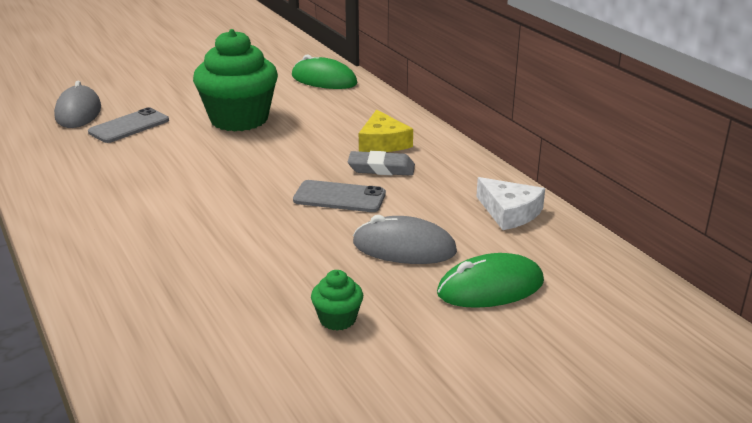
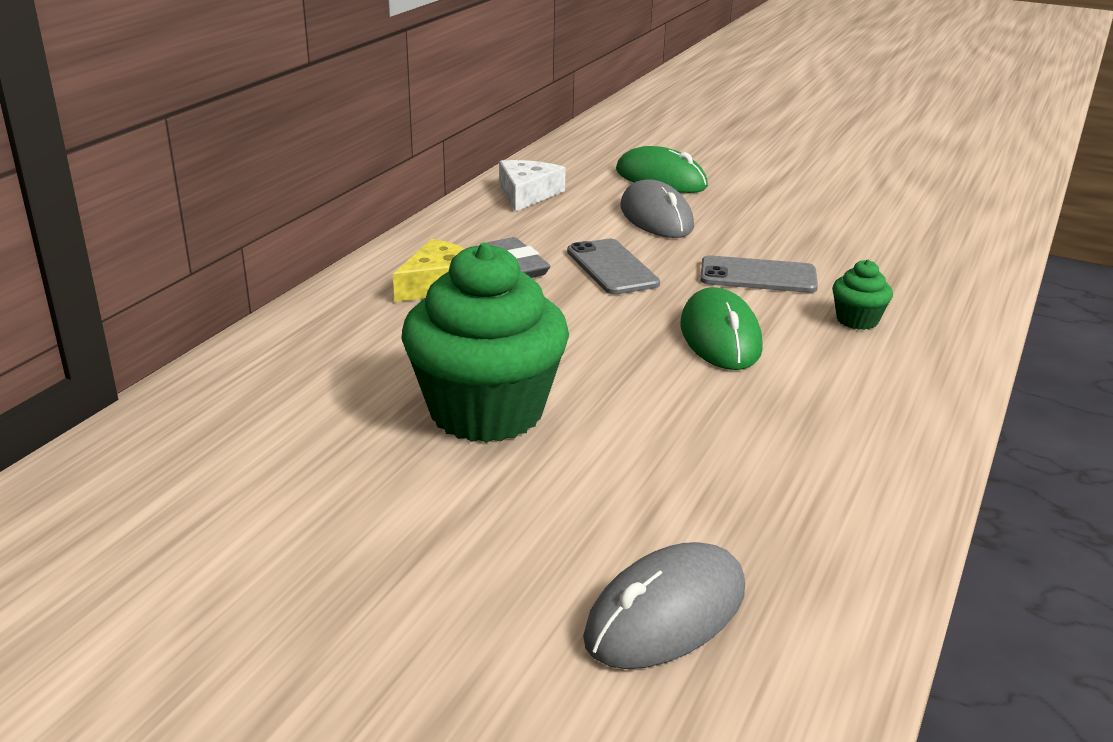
camera: 125 degrees left, 0 degrees up
grey phone [88,107,169,143] -> grey phone moved to [700,255,818,293]
green mouse [292,54,357,89] -> green mouse moved to [680,287,763,370]
green cupcake [311,270,363,331] -> green cupcake moved to [832,260,893,330]

